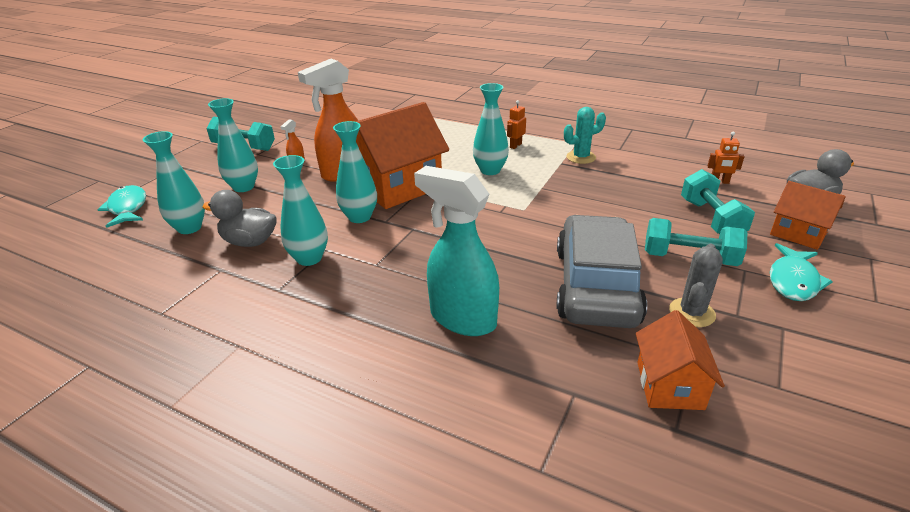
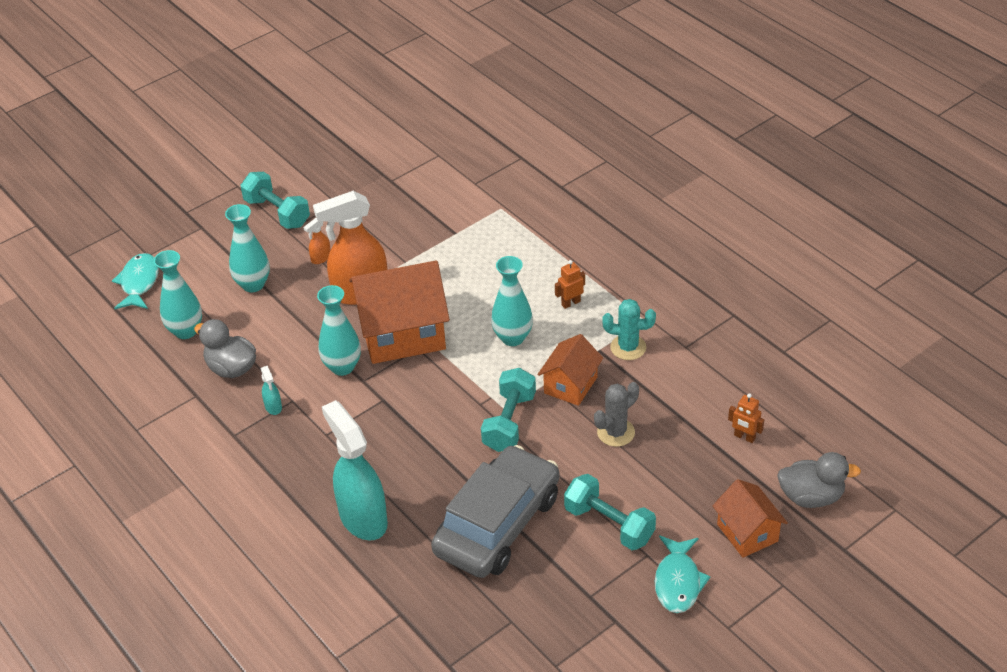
camera: 25 degrees right, 10 degrees up
turquoise vase [273,155,328,266] -> turquoise spray bottle [261,366,282,415]
orange house [636,310,725,410] -> orange house moved to [537,334,603,406]
grey cactus [669,244,723,327] -> grey cactus moved to [594,382,639,447]
turquoise dumbbell [681,169,755,234] -> turquoise dumbbell moved to [481,368,536,452]
turquoise fish [770,243,833,301] -> turquoise fish turned 45 degrees counterclockwise [655,535,711,613]

